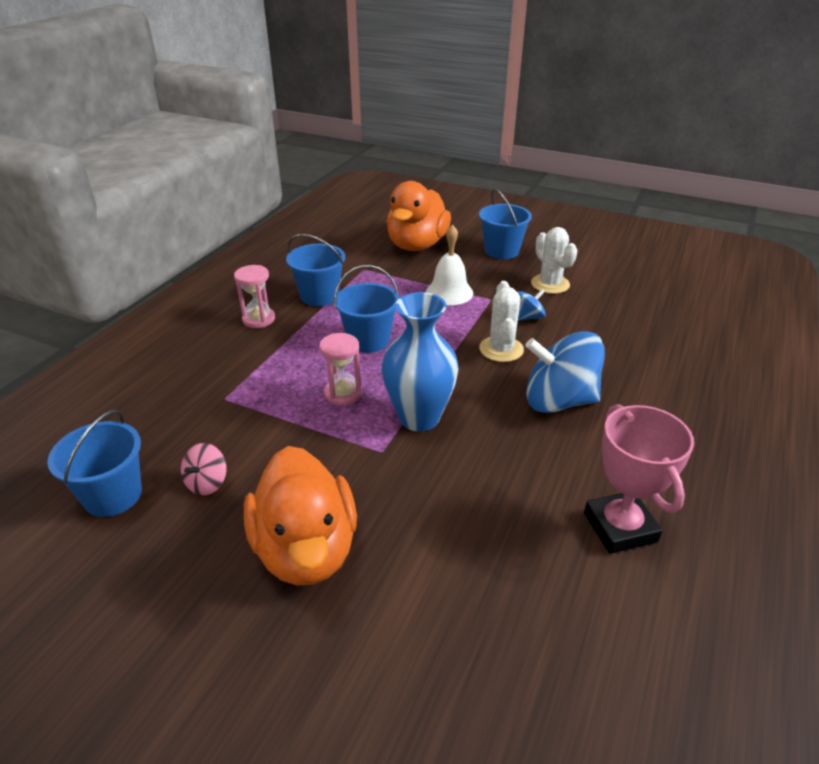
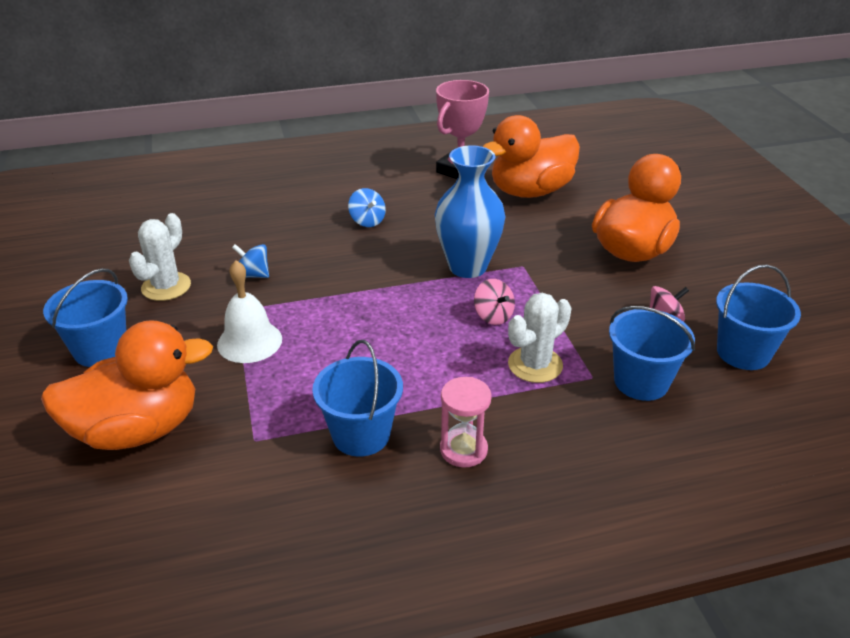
camera: 130 degrees left, 0 degrees up
pink hourglass [319,333,362,406] -> pink spinning top [474,279,515,325]
blue bucket [334,265,399,353] -> blue bucket moved to [609,306,695,401]
white cactus [479,281,524,362] -> white cactus moved to [508,293,572,383]
blue spinning top [526,331,605,413] -> blue spinning top [348,188,386,227], size x0.47
none -> orange duck [483,115,580,198]

